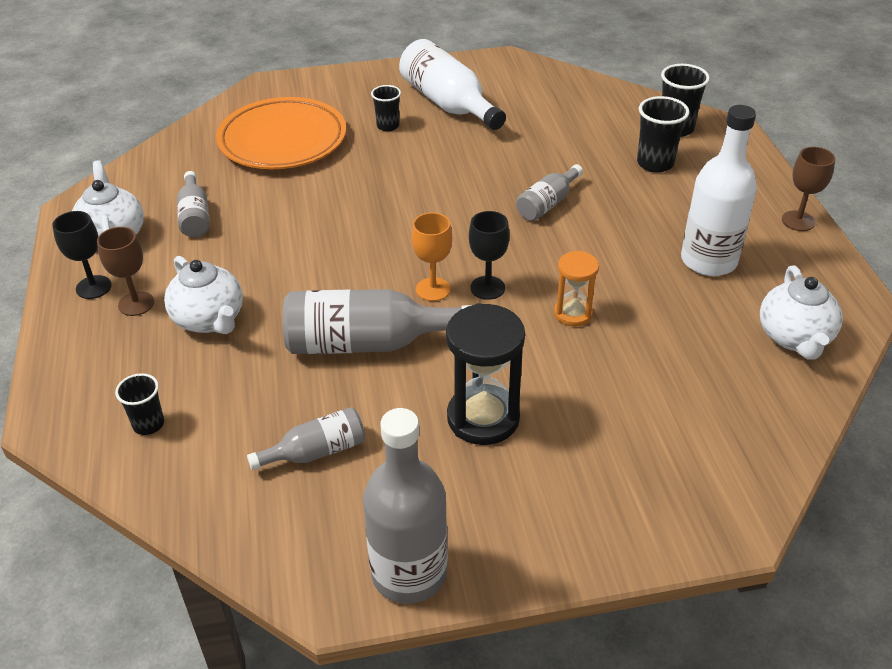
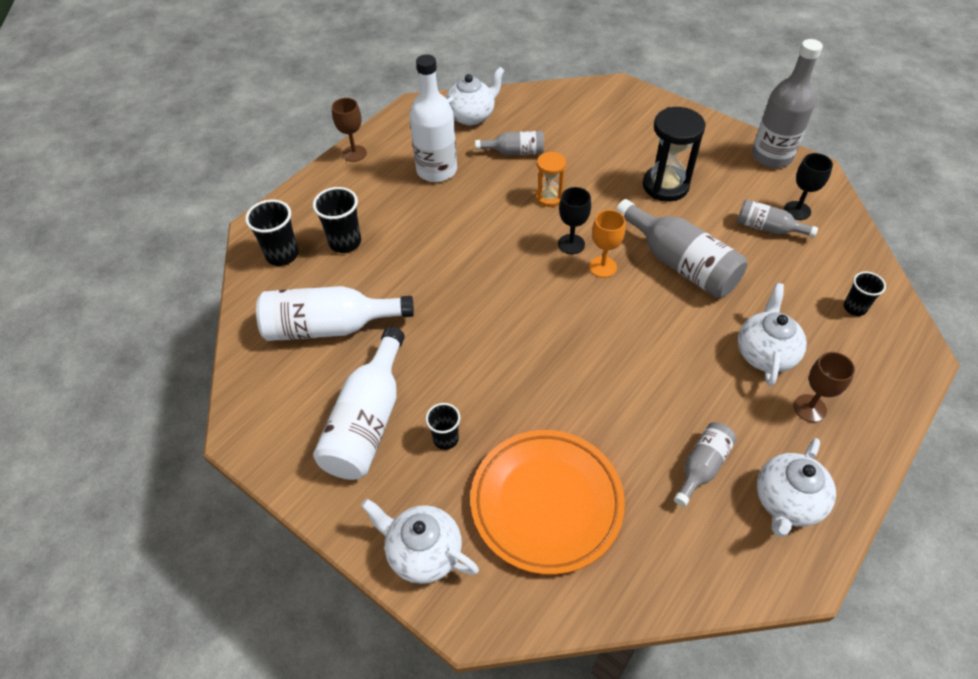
camera: 130 degrees left, 10 degrees up
black goblet [53,211,112,299] -> black goblet moved to [784,153,833,220]
grey bottle [516,164,583,221] -> grey bottle moved to [475,131,544,155]
none -> white bottle [256,286,414,341]
none -> white teapot [361,499,479,584]

